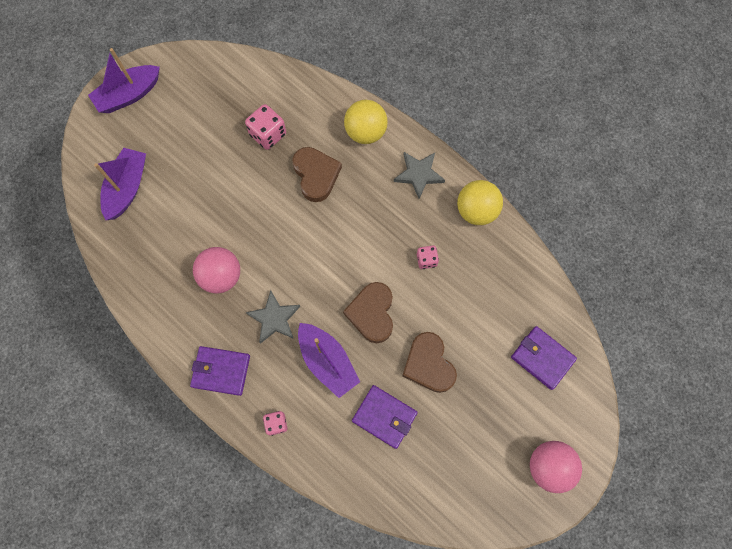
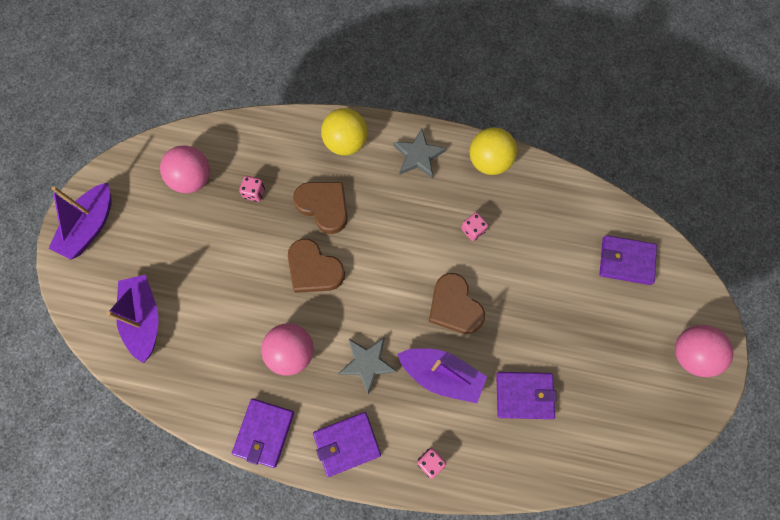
camera: 30 degrees left, 0 degrees up
pink dice [245,104,286,150] -> pink dice [239,176,265,202], size x0.61
brown heart [402,332,457,393] -> brown heart moved to [288,239,345,293]
none -> pink ball [160,145,210,193]
none -> purple wallet [232,399,294,468]

